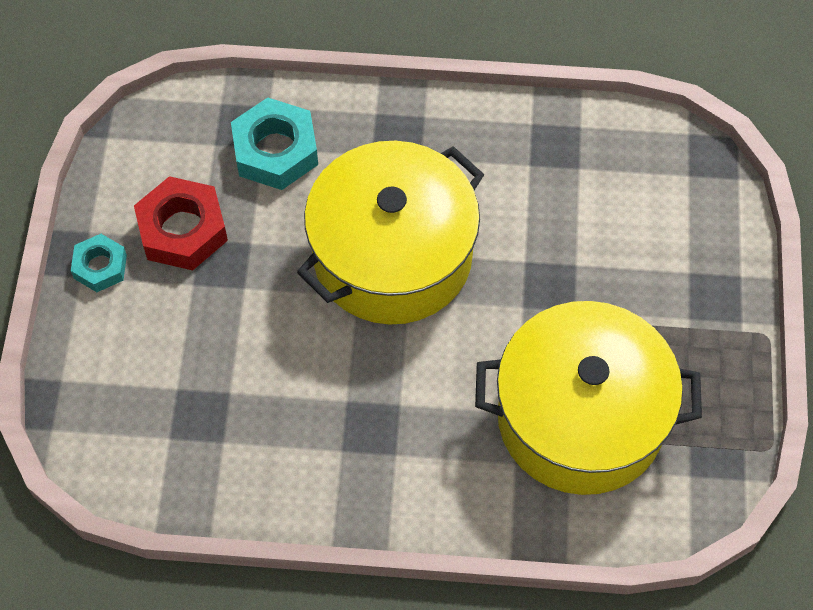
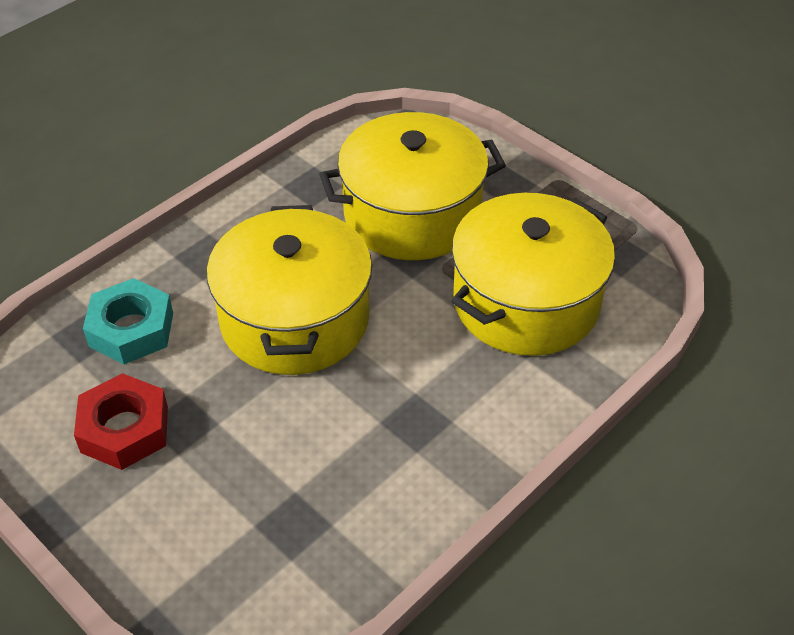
camera: 50 degrees left, 15 degrees down
turquoise nut [71,234,127,292] -> none
none -> yellow pot [319,112,506,260]

